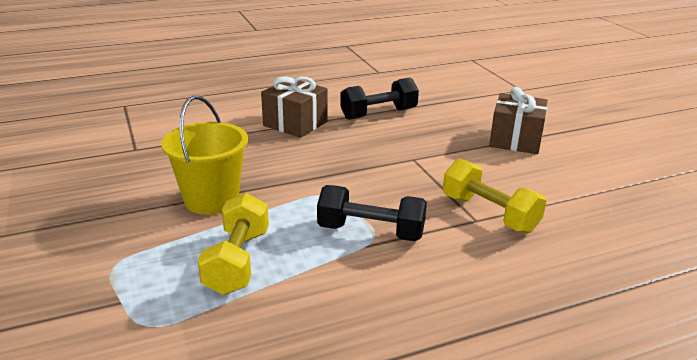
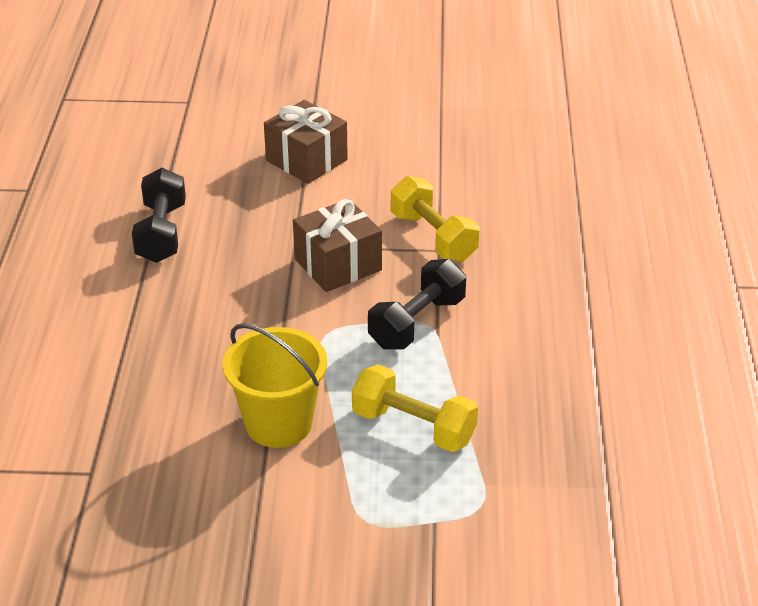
camera: 65 degrees left, 10 degrees up
brown gift [261,76,328,138] -> brown gift moved to [293,199,382,292]
yellow dumbbell [443,158,547,233] -> yellow dumbbell turned 75 degrees clockwise [391,176,479,262]

